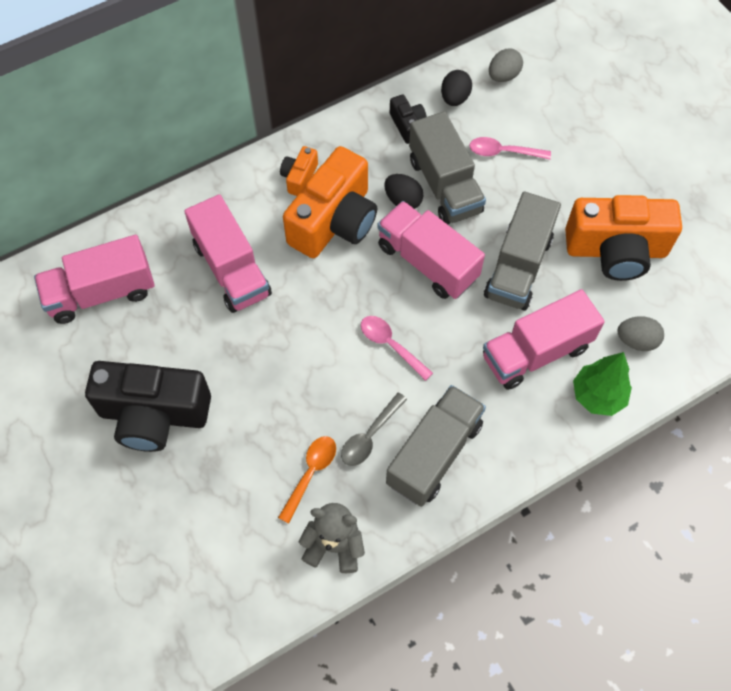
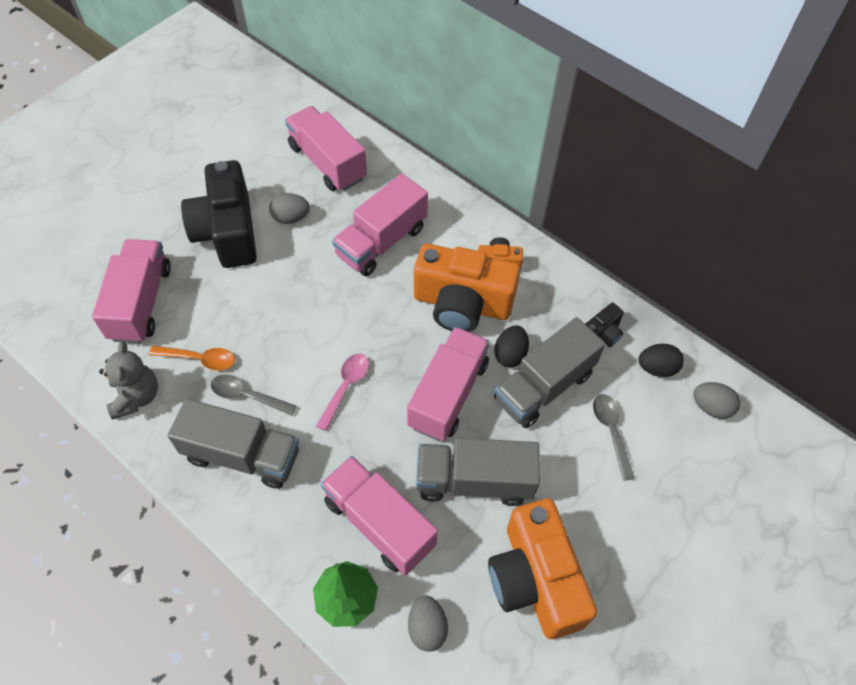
camera: 70 degrees right, 5 degrees down
pink spoon [469,137,551,160] -> grey spoon [593,394,634,481]
none -> pink truck [92,239,171,343]
none -> grey egg [269,193,310,224]

